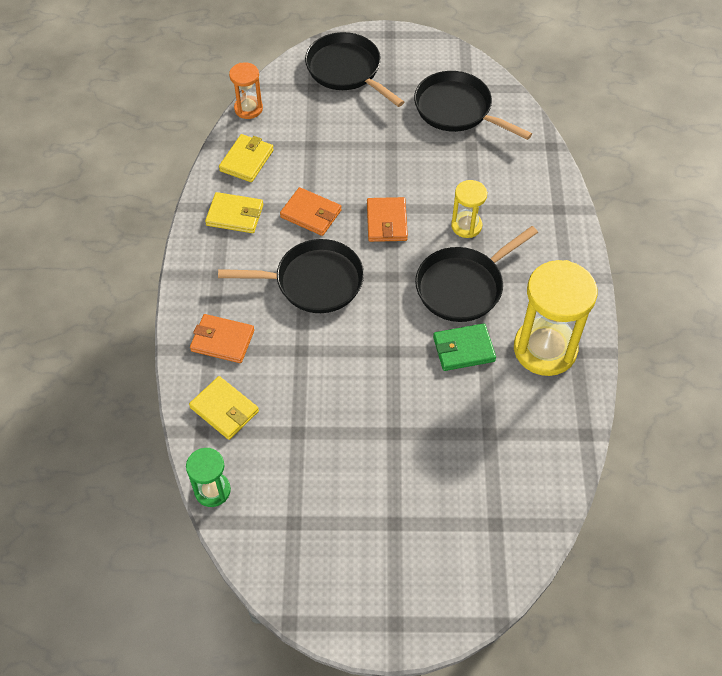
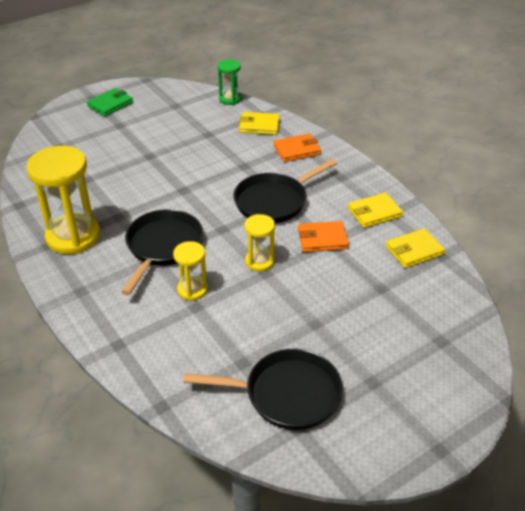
camera: 145 degrees right, 15 degrees down
yellow wallet [219,134,274,182] -> yellow wallet turned 75 degrees clockwise [386,228,445,268]
orange hourglass [229,62,263,119] -> none
black pan [305,32,404,107] -> none
orange wallet [367,197,408,242] -> yellow hourglass [245,214,275,272]
green wallet [433,323,496,371] -> green wallet moved to [87,88,133,117]

